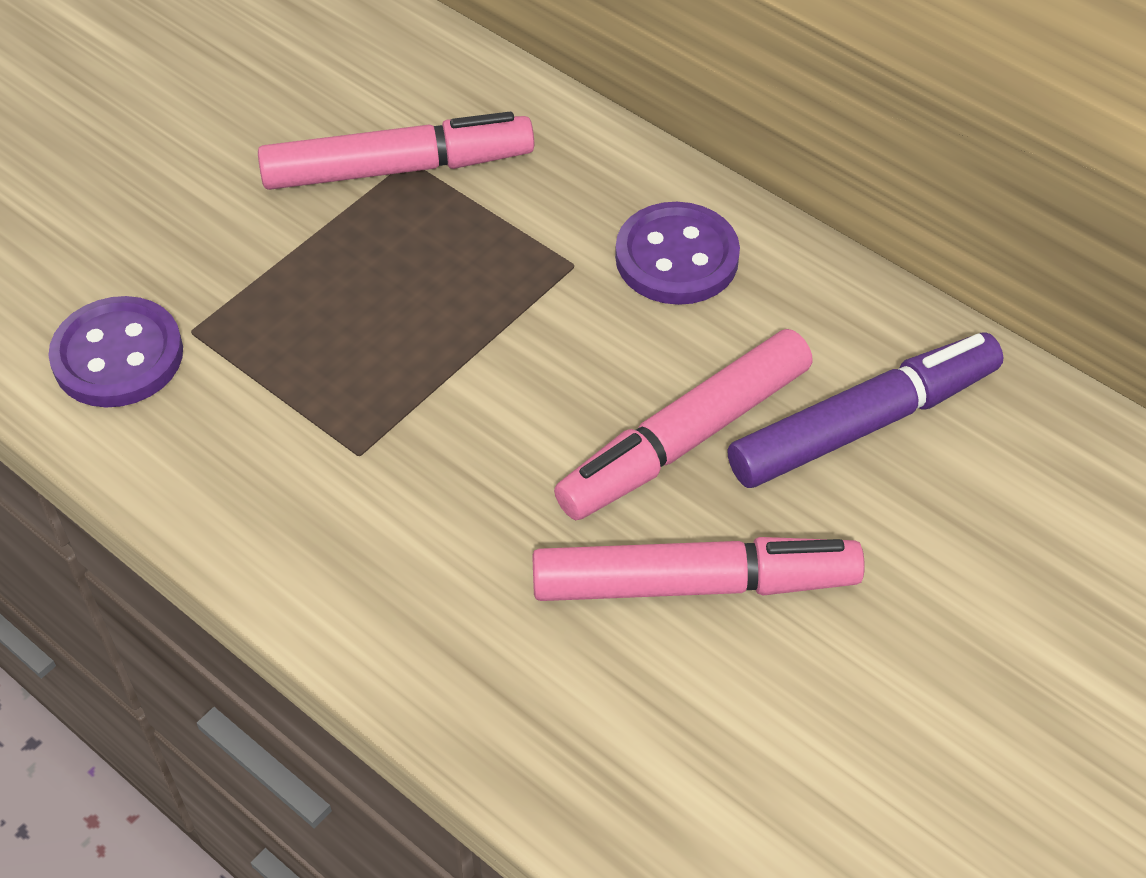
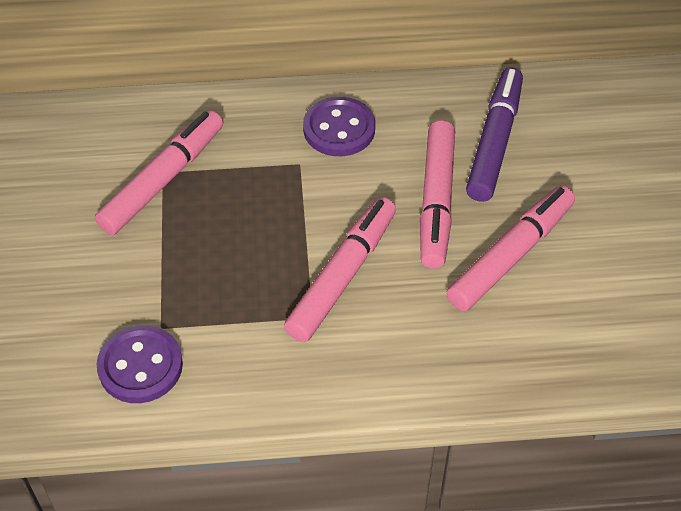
camera: 45 degrees left, 0 degrees up
none -> pink marker [284,197,396,342]

